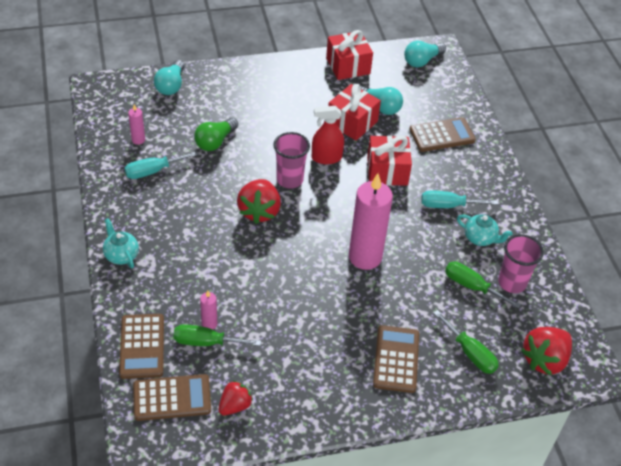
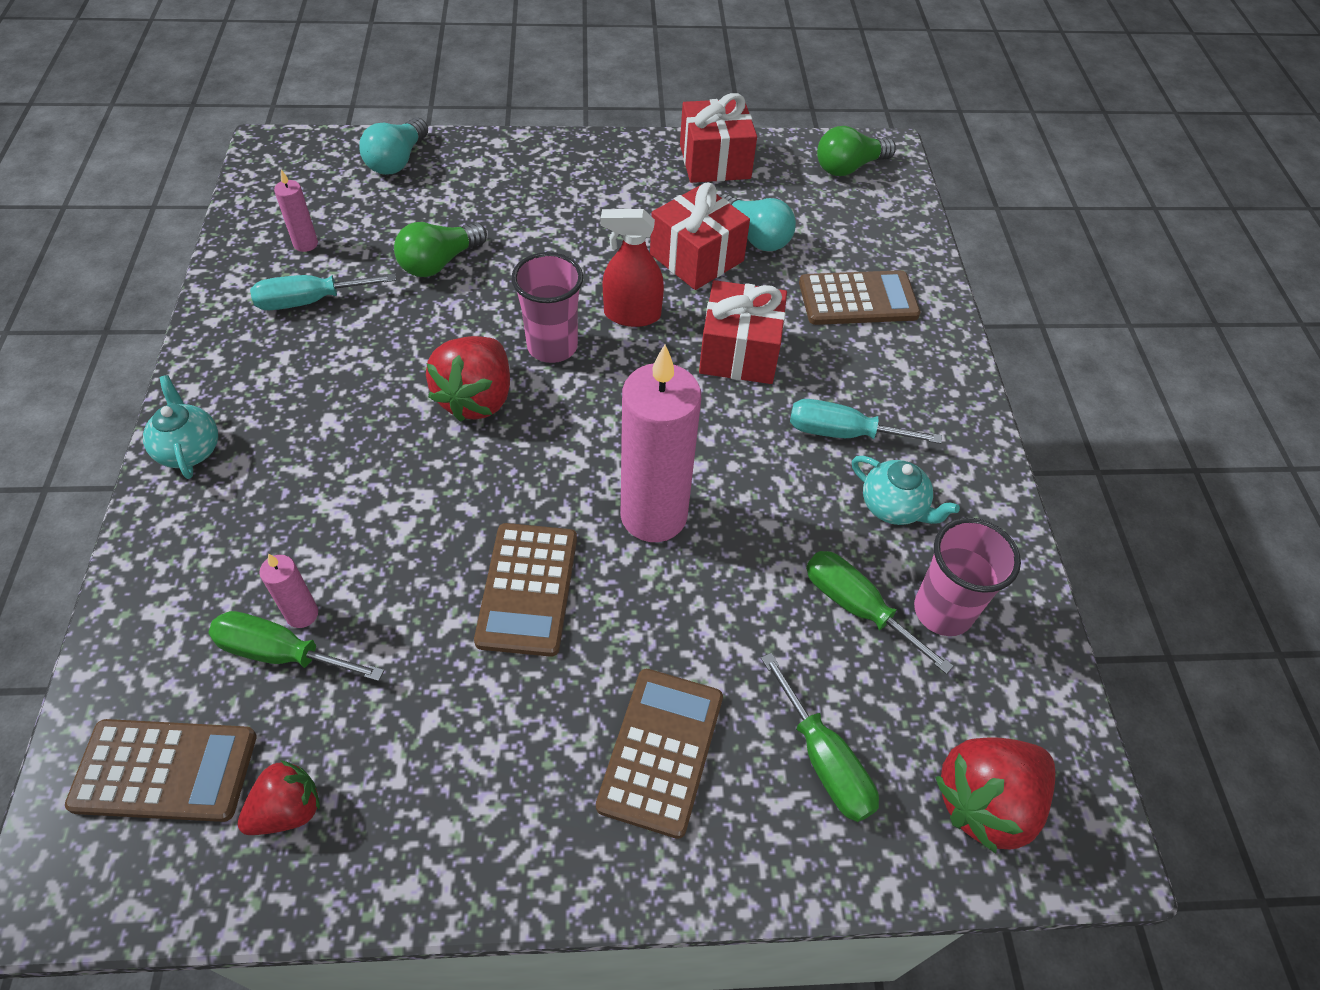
camera: 10 degrees right, 5 degrees up
brown calculator [119,314,164,379] -> brown calculator moved to [474,523,577,657]
turquoise light bulb [404,41,446,67] -> green light bulb [817,126,896,176]

